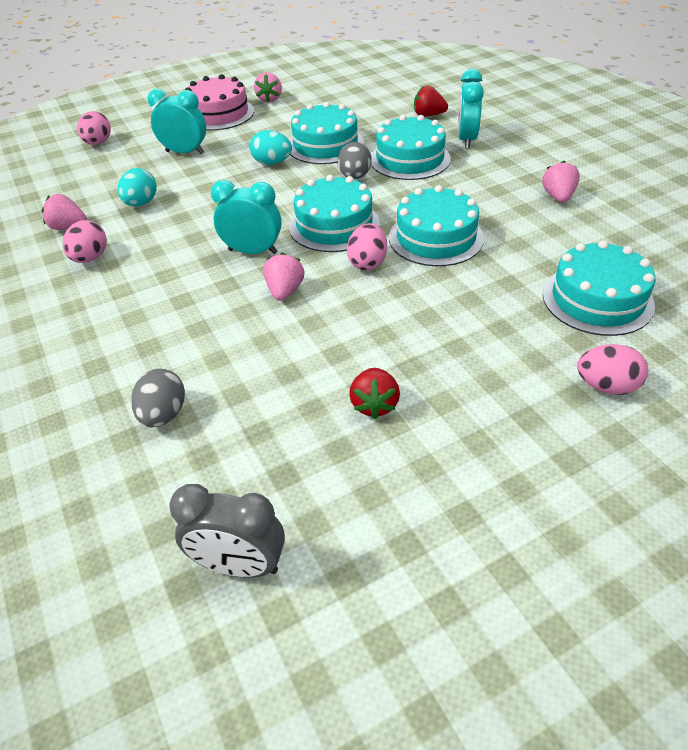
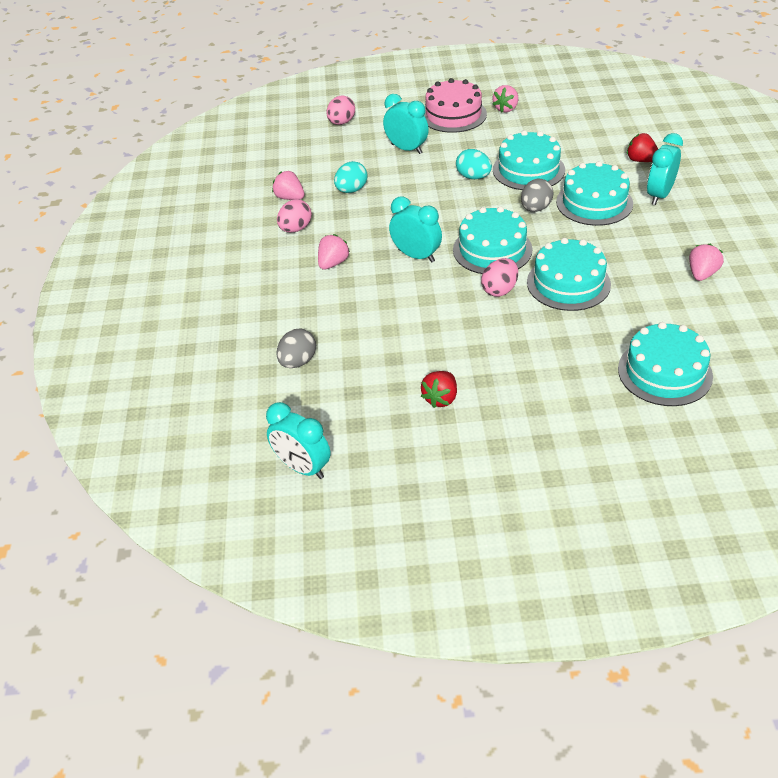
camera: 25 degrees right, 0 degrees up
grey clock [169,484,285,578] -> turquoise clock [266,402,331,479]
pink strawberry [263,253,305,301] -> pink strawberry moved to [318,234,350,270]
pink egg [577,344,648,395] -> none

